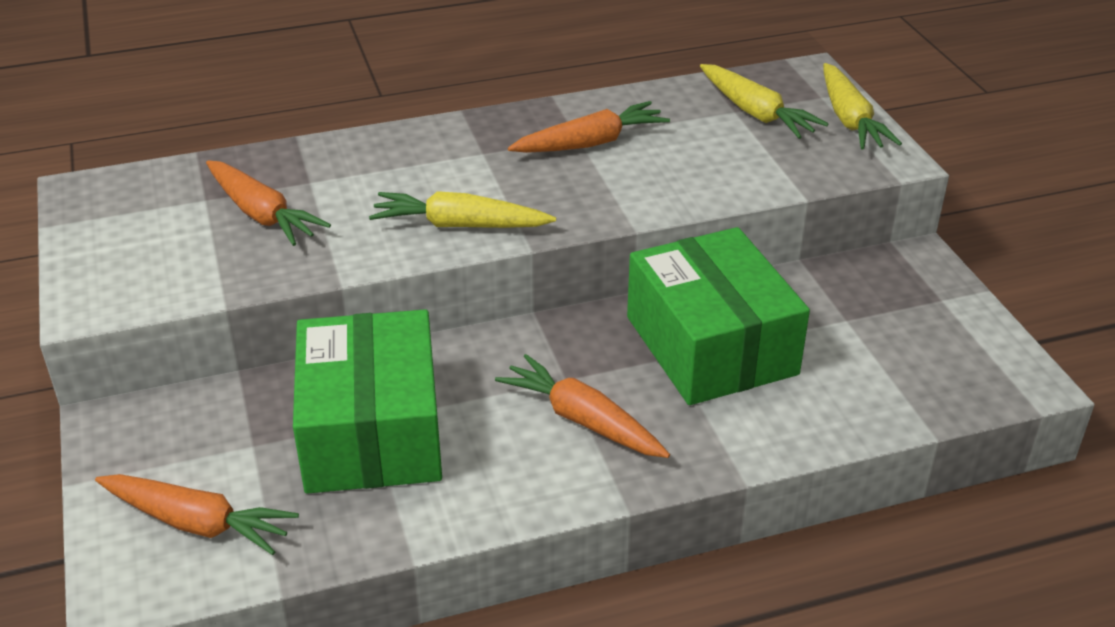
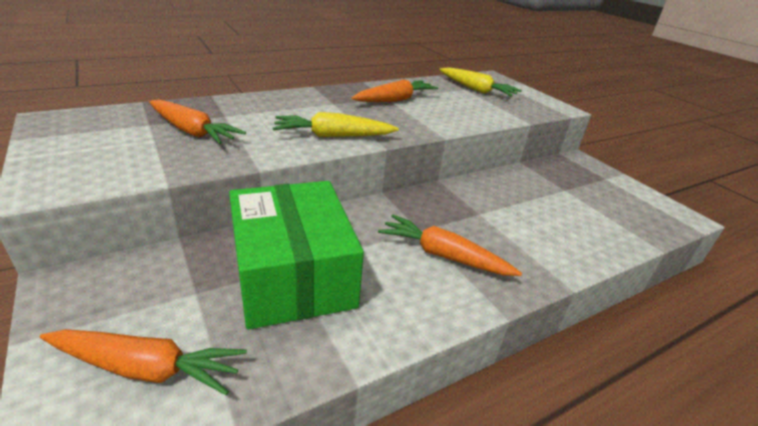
camera: 15 degrees left, 5 degrees down
green box [627,227,810,405] -> none
yellow carrot [823,63,902,150] -> none

